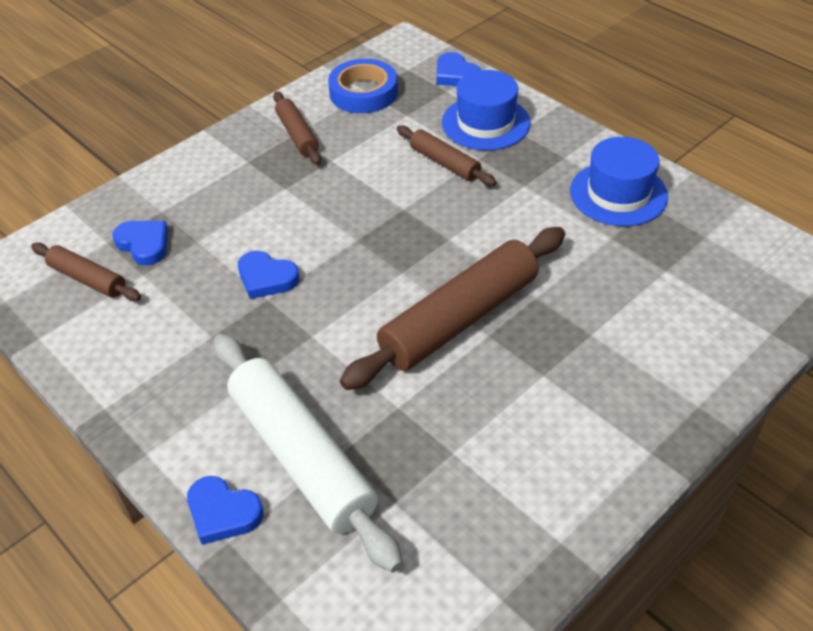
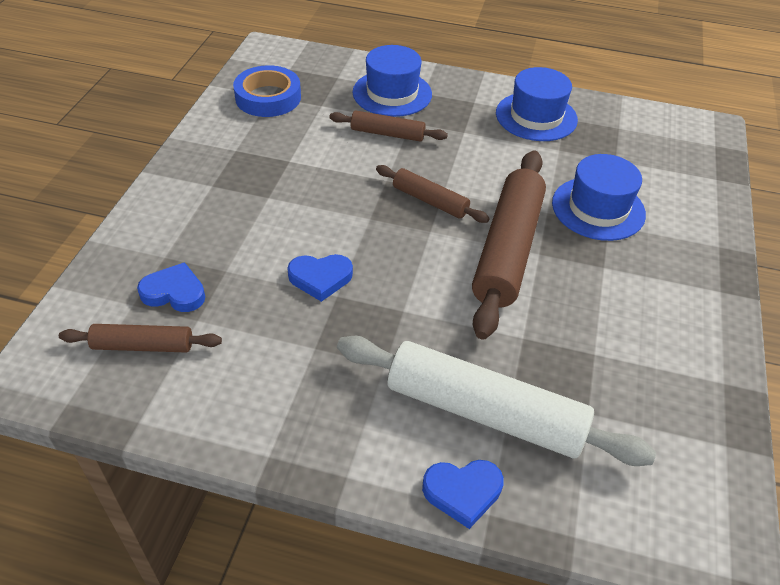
camera: 35 degrees left, 0 degrees up
brown rolling pin [273,92,321,165] -> brown rolling pin moved to [376,165,490,223]
blue heart [437,52,481,86] -> none
none -> blue hat [552,154,646,241]

